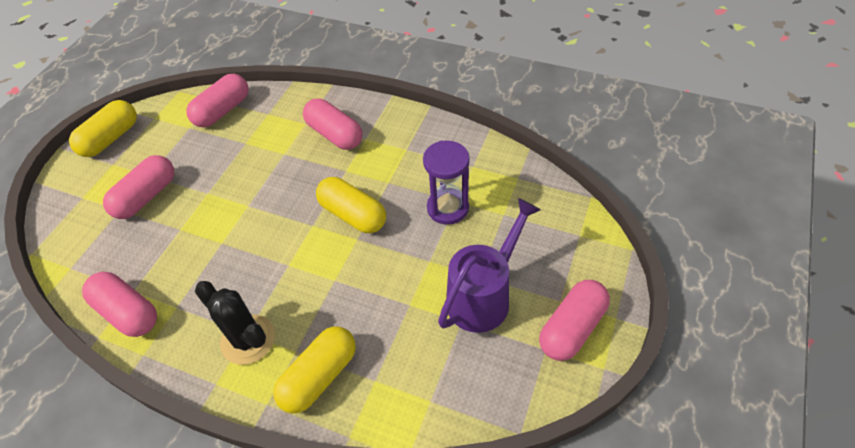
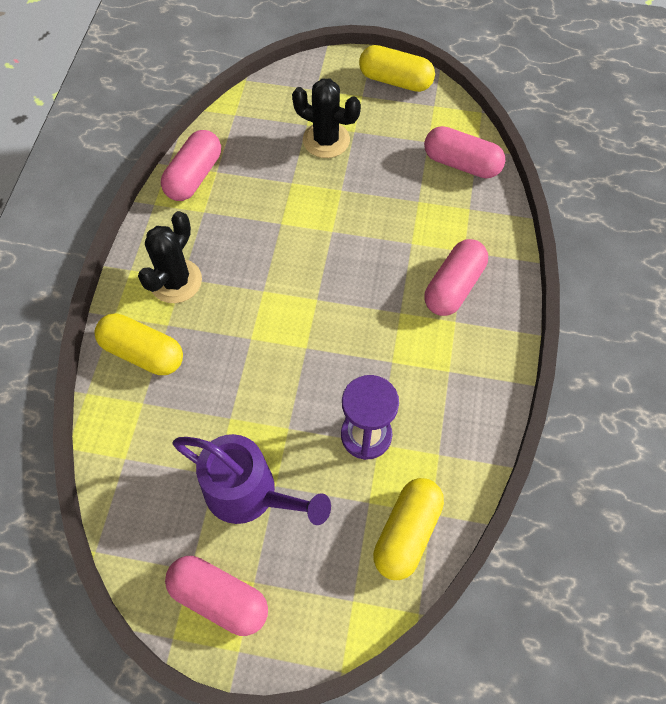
camera: 75 degrees right, 10 degrees up
pink capsule [103,155,174,219] -> black cactus [292,78,361,158]
yellow capsule [316,177,386,233] -> yellow capsule moved to [373,478,444,580]

